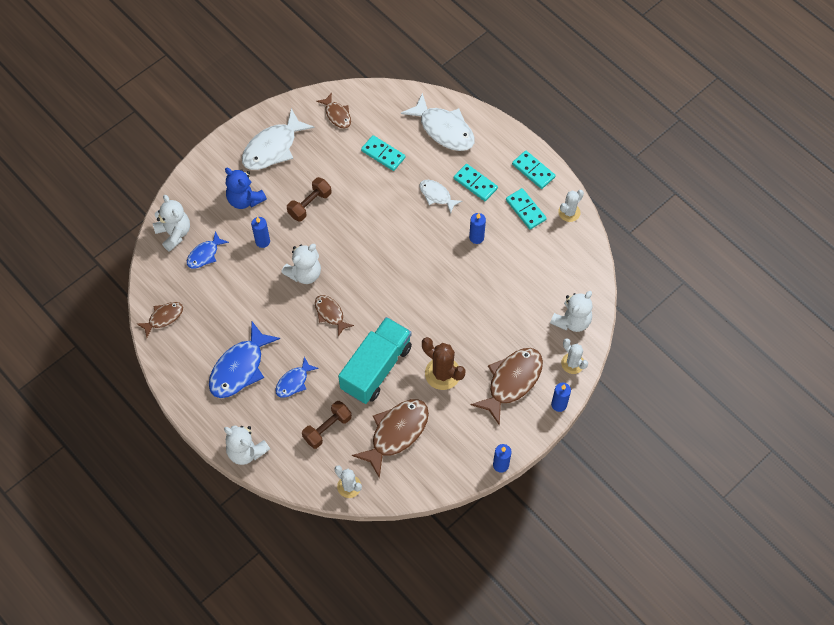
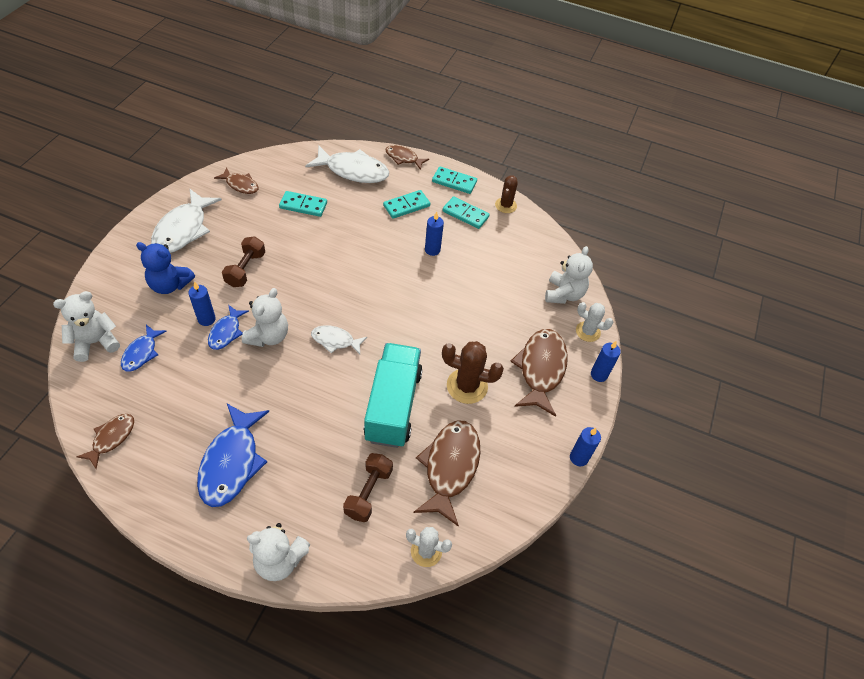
camera: 30 degrees left, 10 degrees down
white teddy bear [153,195,190,252] -> white teddy bear turned 60 degrees counterclockwise [53,291,120,362]
blue fish [275,357,319,398] -> blue fish moved to [208,305,249,350]
brown fish [315,295,354,336] -> brown fish moved to [385,145,429,170]
white fish [420,180,462,213] -> white fish moved to [311,325,367,354]
turquoise domino [454,164,498,201] -> turquoise domino turned 45 degrees counterclockwise [383,190,430,219]
white cactus [558,190,584,222] -> brown cactus [495,175,518,213]

